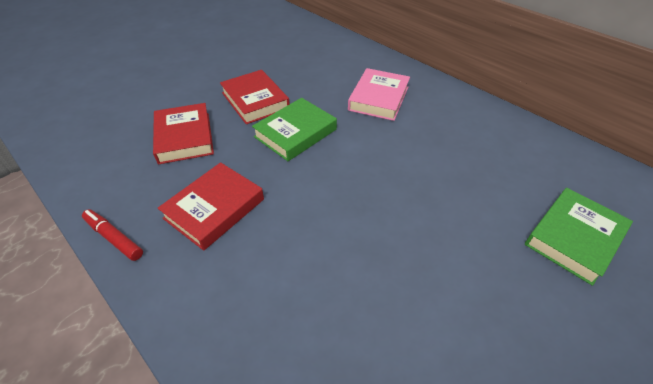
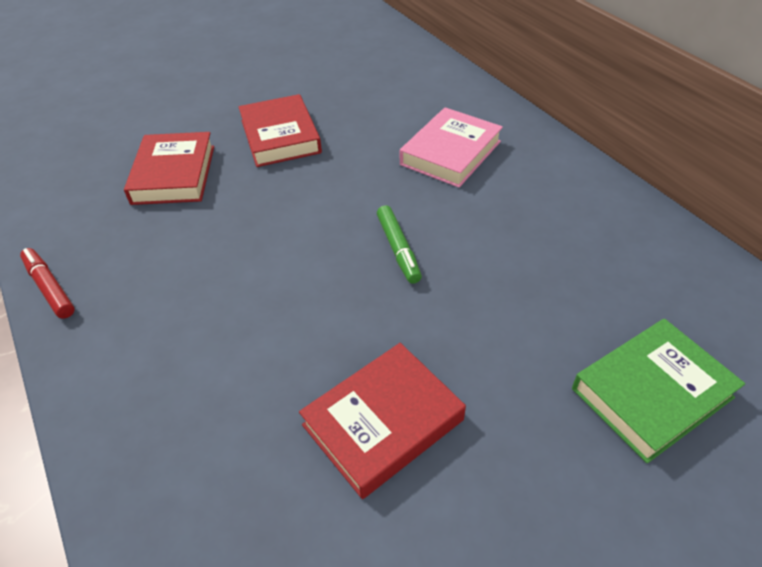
camera: 15 degrees right, 0 degrees up
red book [158,162,264,251] -> red book moved to [299,343,466,499]
green book [252,98,337,161] -> none
none -> green marker [377,205,422,284]

